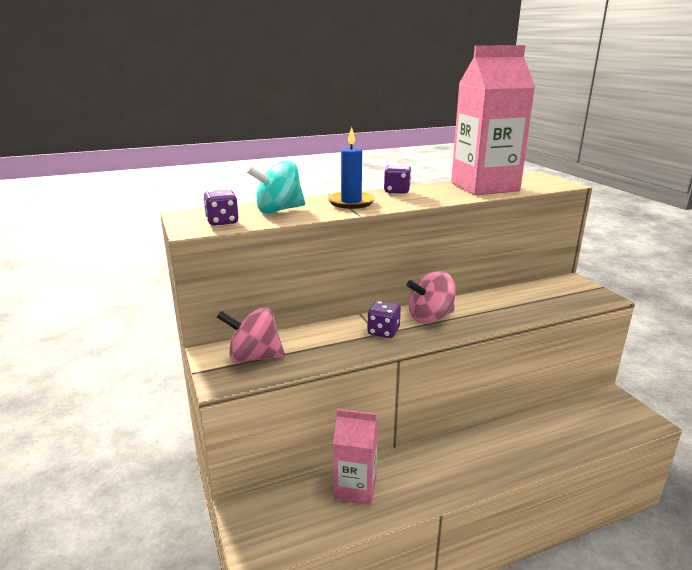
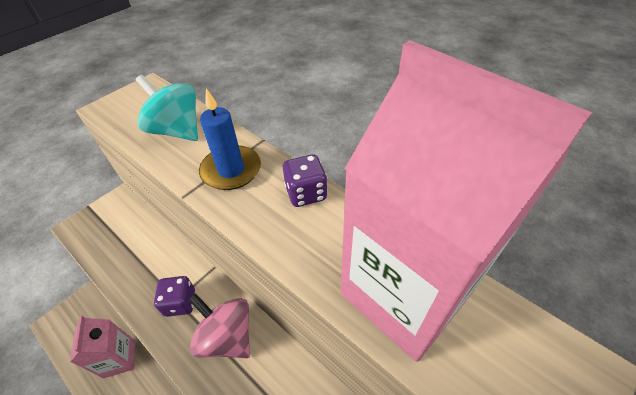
camera: 65 degrees right, 25 degrees up
purple dice [203,189,239,226] -> none
pink spinning top [217,307,285,364] -> none

